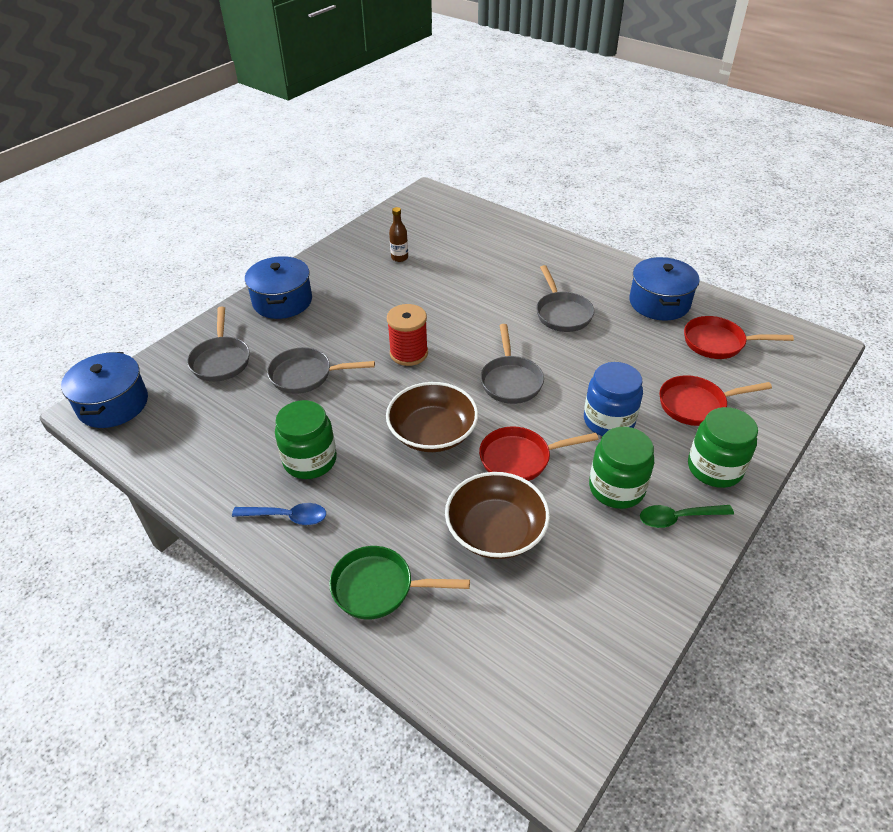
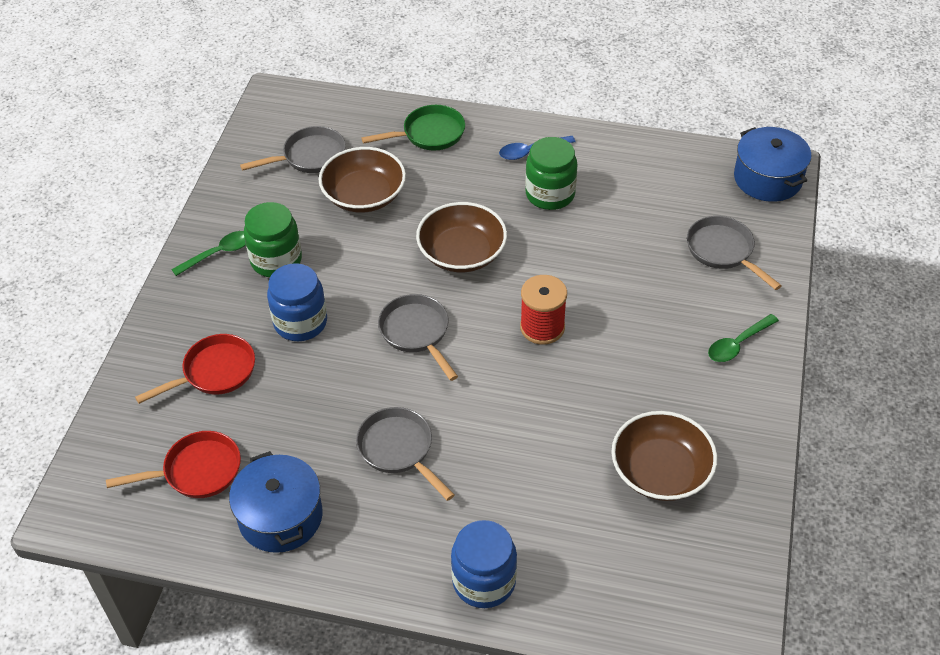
camera: 155 degrees right, 5 degrees up
blue pot [245,256,312,319] -> green spoon [708,314,779,362]
grey pan [267,347,375,394] -> grey pan moved to [240,126,346,173]
brown bottle [389,207,408,262] -> brown bowl [611,411,717,501]
red pan [479,426,599,481] -> none
green jar [688,407,758,488] -> none
none -> blue jar [451,520,517,608]

